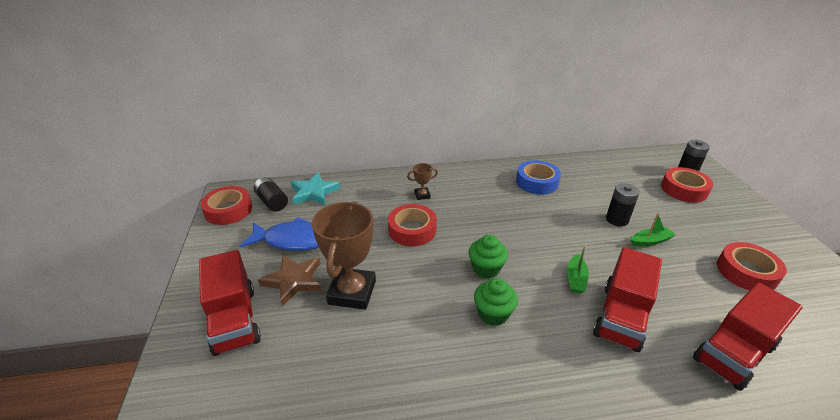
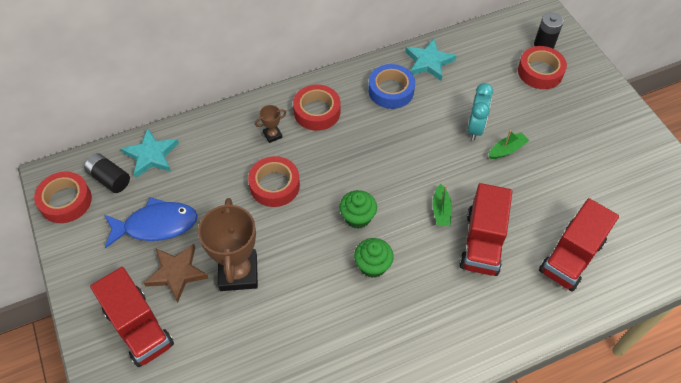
camera: 15 degrees left, 20 degrees up
black battery [606,183,640,226] -> turquoise clock [467,83,493,141]
red tape [717,242,787,290] -> red tape moved to [293,85,340,131]
none -> turquoise star [405,39,457,81]

